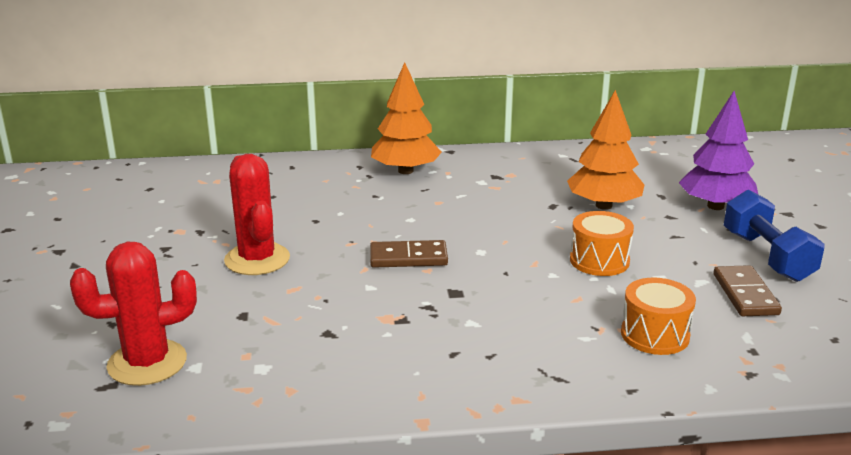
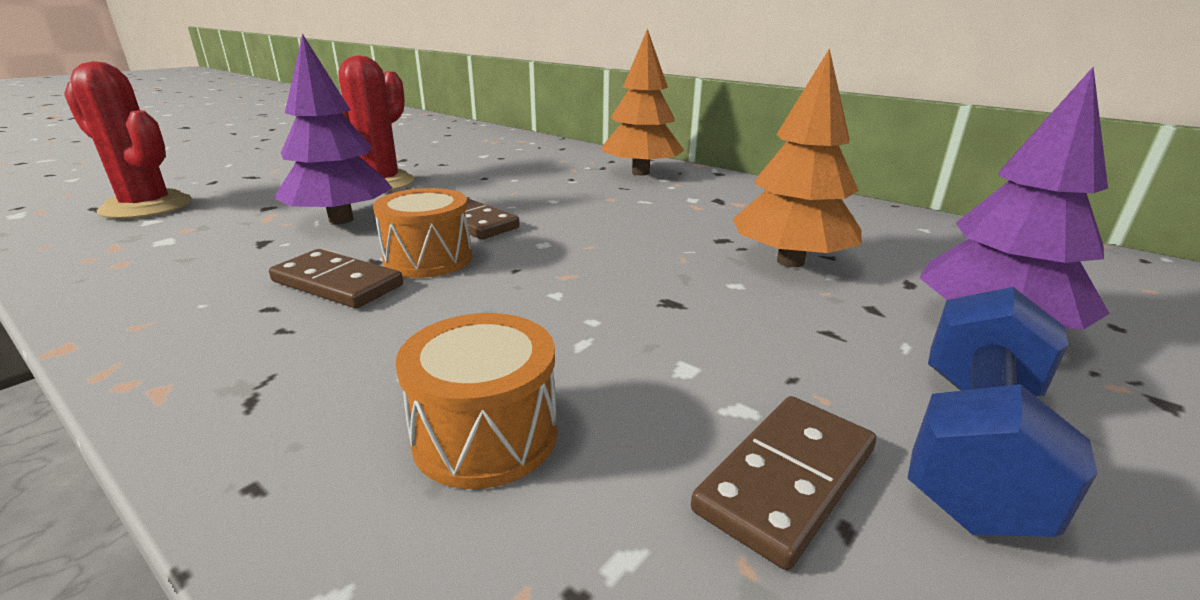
camera: 45 degrees right, 0 degrees up
orange drum [570,211,634,276] -> orange drum moved to [373,188,473,278]
none -> brown domino [269,249,403,308]
none -> purple tree [274,34,392,224]

